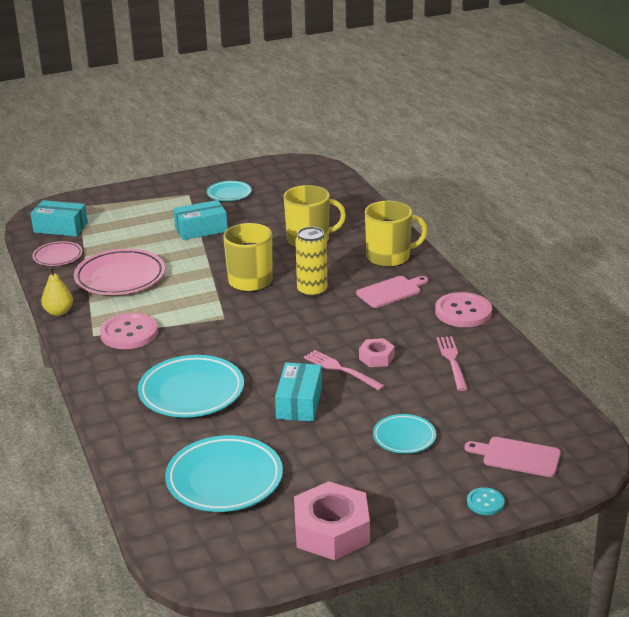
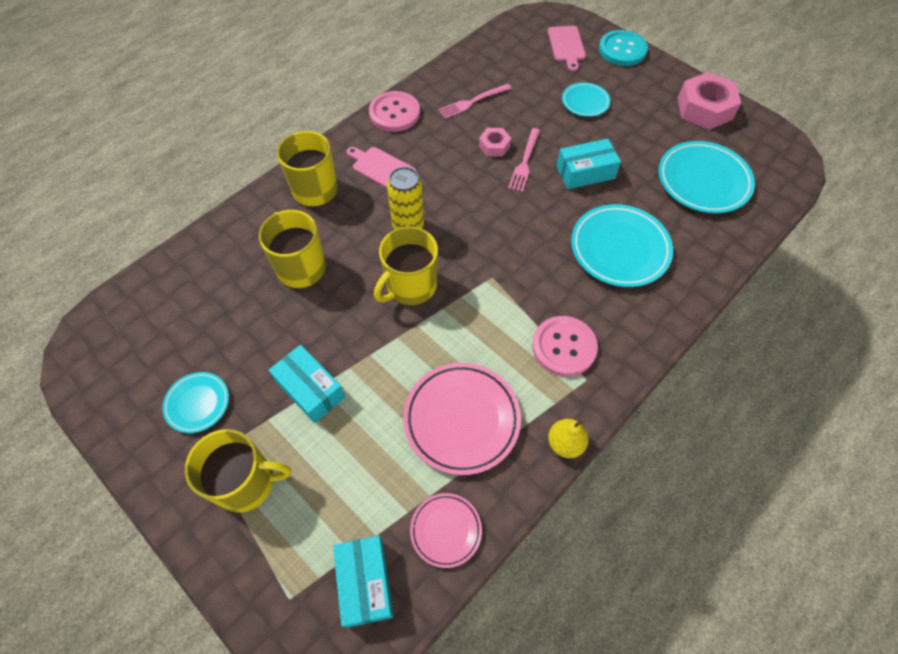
camera: 115 degrees left, 30 degrees up
turquoise button [467,487,505,515] -> turquoise button [599,30,648,66], size x1.91
none -> yellow mug [185,429,291,513]

